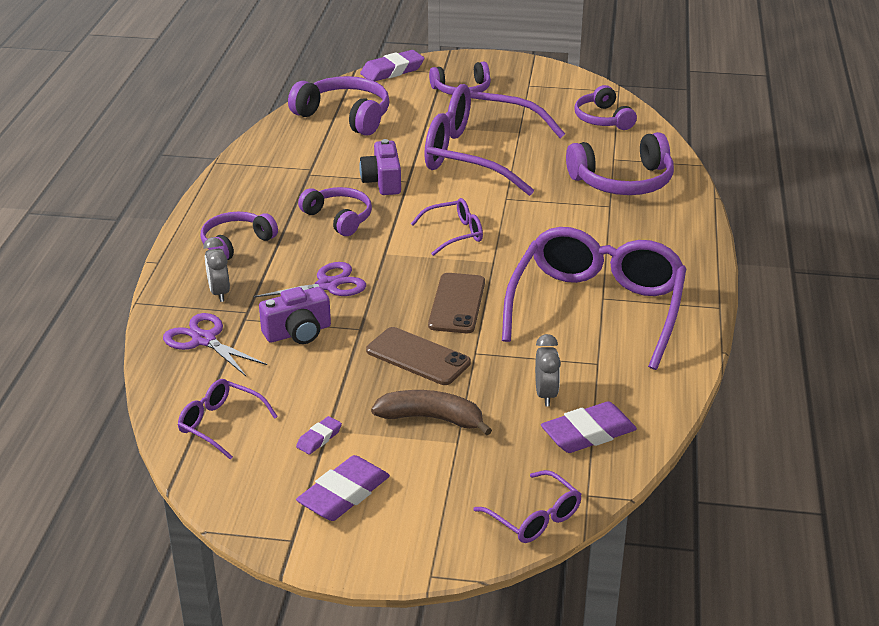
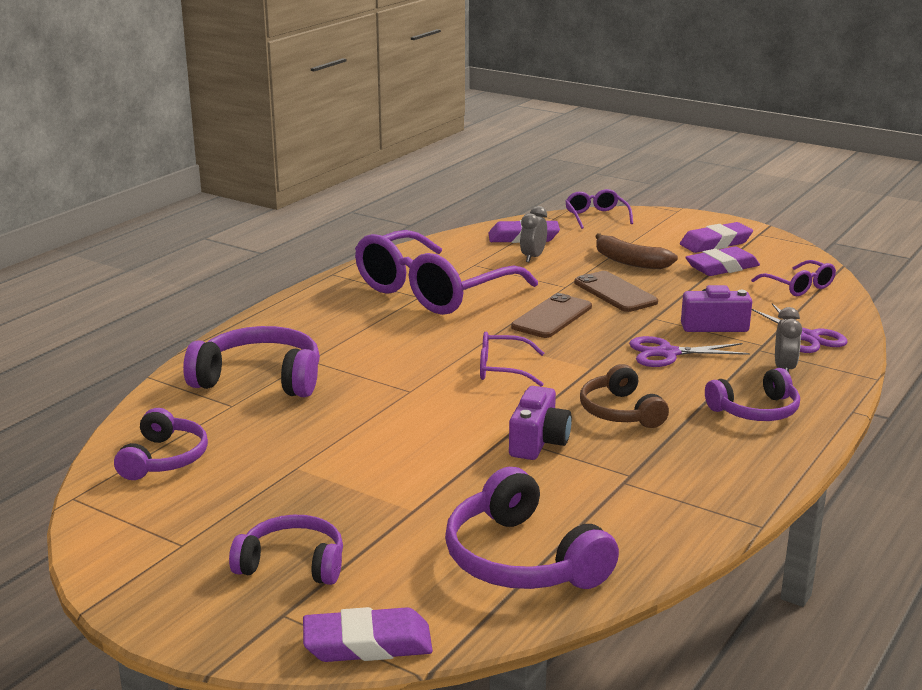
camera: 155 degrees left, 10 degrees down
purple eraser [296,416,342,455] -> purple eraser [685,246,760,276], size x1.92
purple headphones [298,187,372,236] -> brown headphones [580,364,669,428]
purple glasses [424,84,565,196] -> none

